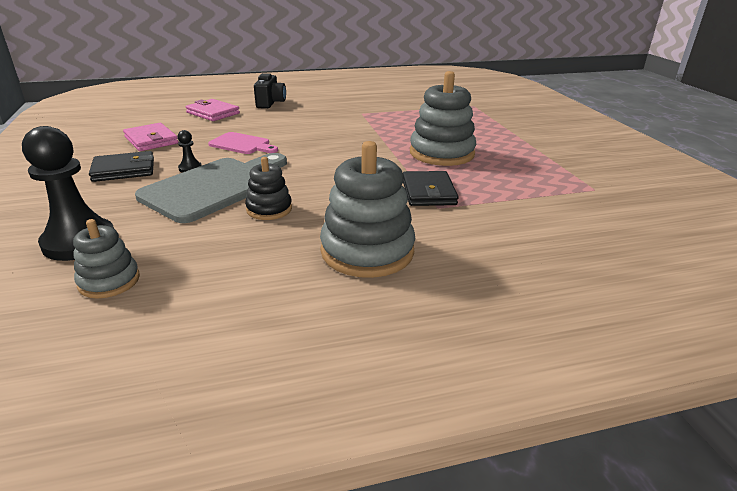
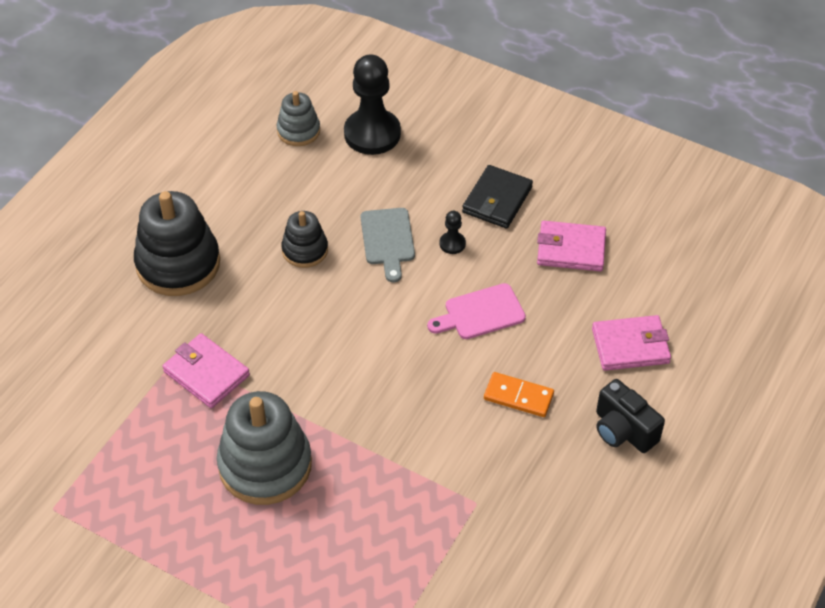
camera: 135 degrees right, 20 degrees up
grey cutting board [135,153,287,223] -> grey cutting board [361,208,415,282], size x0.53
grey stacking toy [320,141,415,278] -> black stacking toy [134,191,220,296]
black wallet [403,171,459,206] -> pink wallet [162,333,250,408]
none -> orange domino [484,372,554,417]

